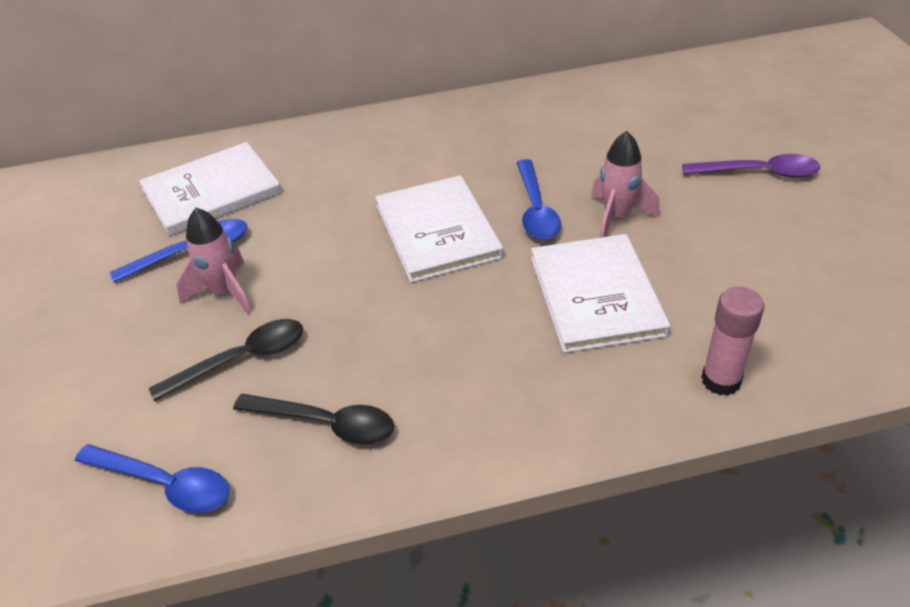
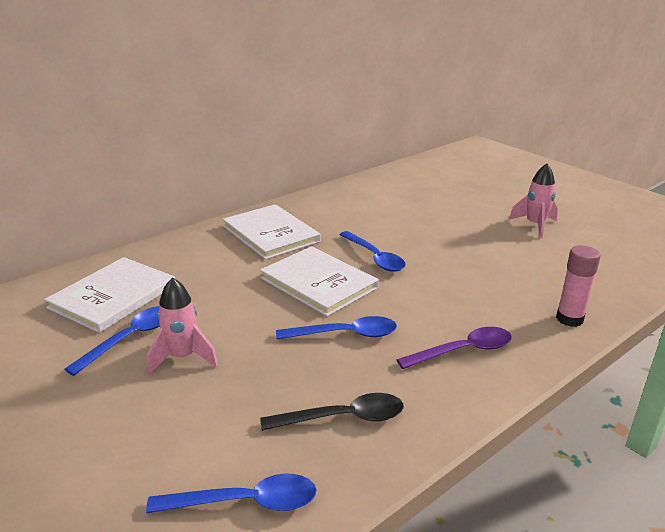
camera: 30 degrees left, 15 degrees down
black spoon [149,319,303,401] -> none
white book [531,234,671,353] -> white book moved to [223,204,321,260]
pink rocket [591,131,660,238] -> pink rocket moved to [509,163,558,238]
purple spoon [682,154,820,178] -> purple spoon moved to [396,327,511,369]
none -> blue spoon [276,316,397,339]

